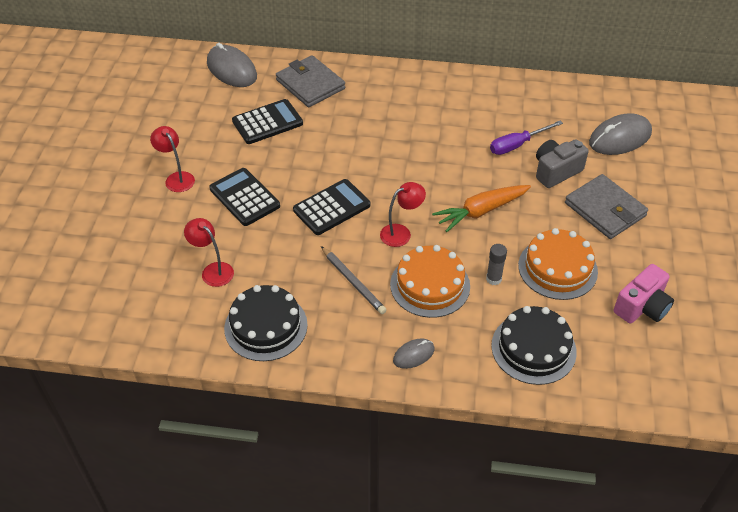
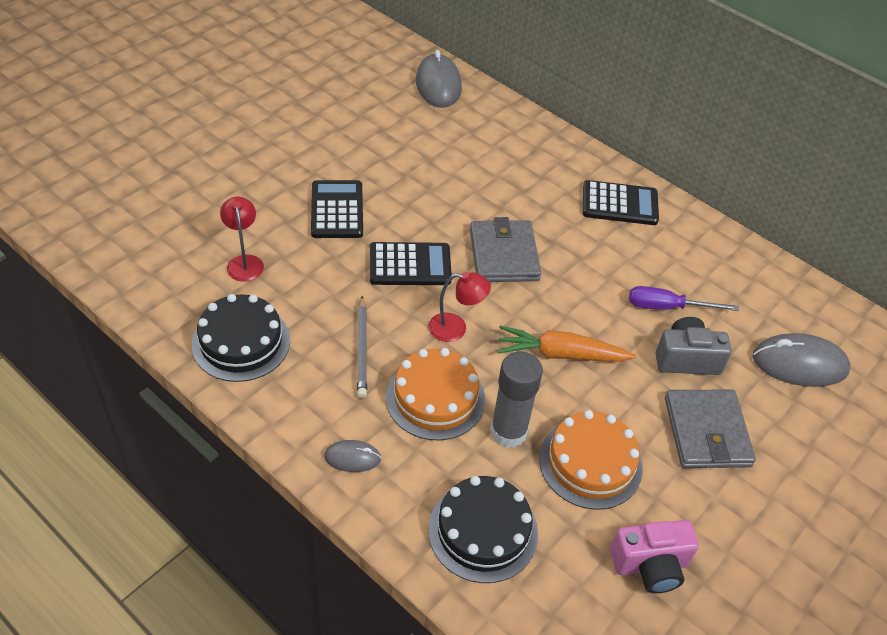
camera: 30 degrees right, 0 degrees up
red lamp [150,126,195,192] -> none
black calculator [232,99,303,144] -> black calculator moved to [583,180,659,225]
grey wallet [276,55,345,107] -> grey wallet moved to [470,217,541,282]
grey glue stick [486,244,507,285] -> grey glue stick [490,352,543,448], size x1.85

